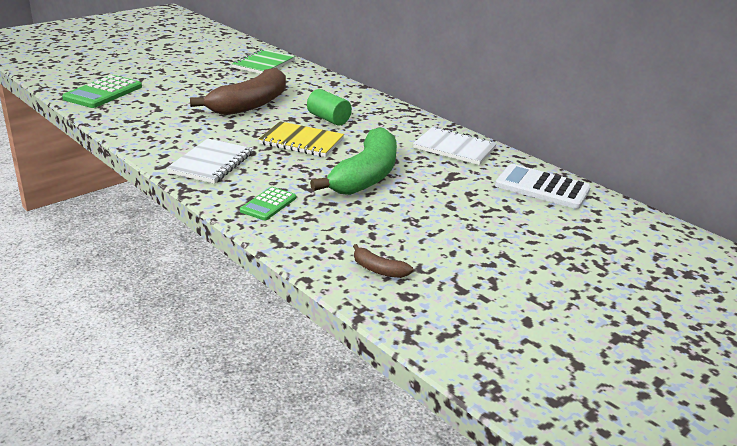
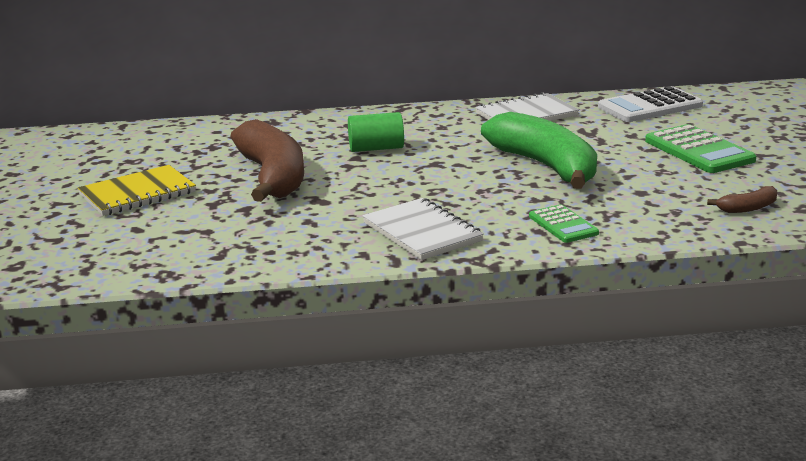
camera: 50 degrees left, 5 degrees down
green calculator [62,75,142,108] -> green calculator moved to [645,124,756,173]
green notebook [232,49,295,74] -> none
yellow notebook [259,121,344,157] -> yellow notebook moved to [78,165,196,216]

